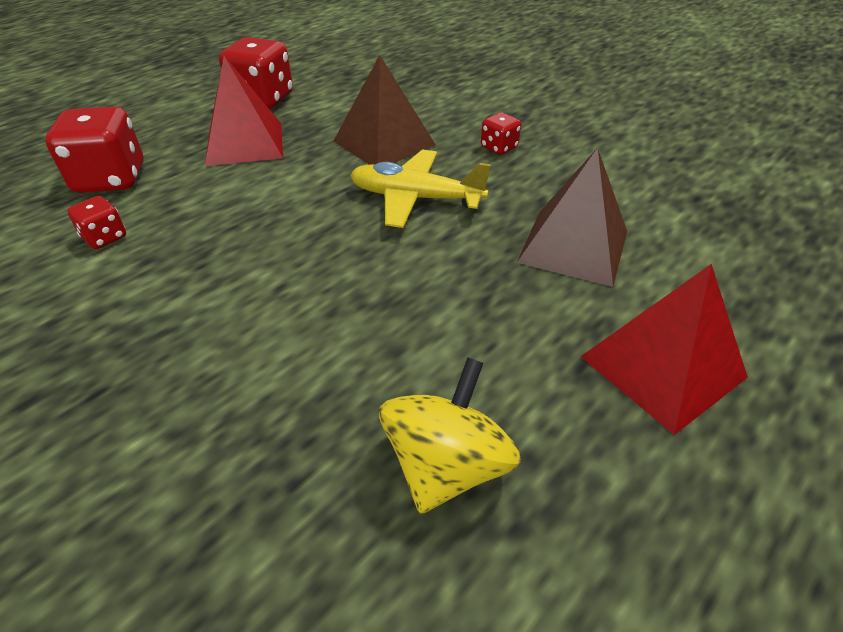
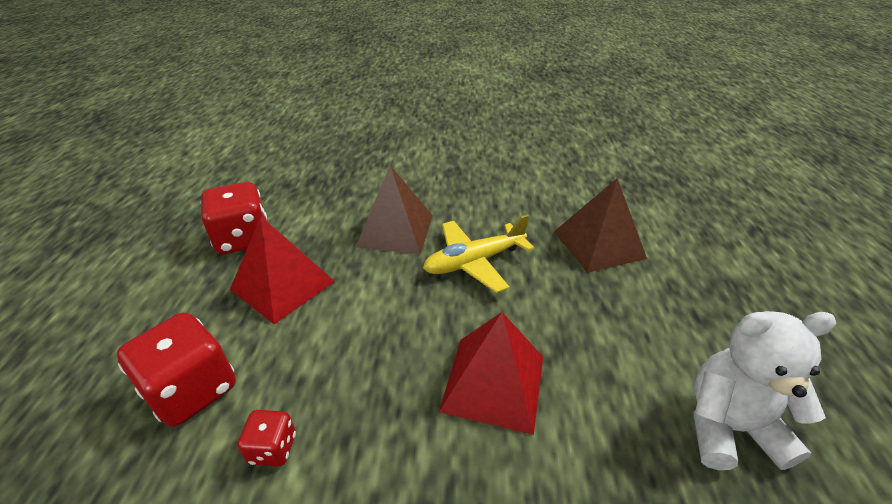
camera: 40 degrees left, 5 degrees down
yellow spinning top [379,357,521,514] -> white teddy bear [694,311,836,470]
red dice [481,112,521,155] -> none
red pyramid [580,264,748,435] -> red pyramid moved to [439,312,543,435]

